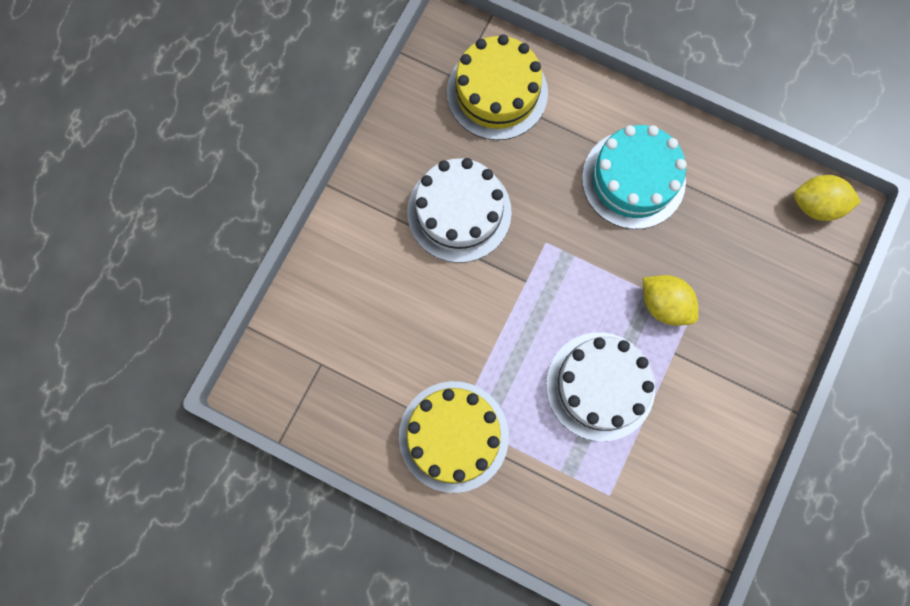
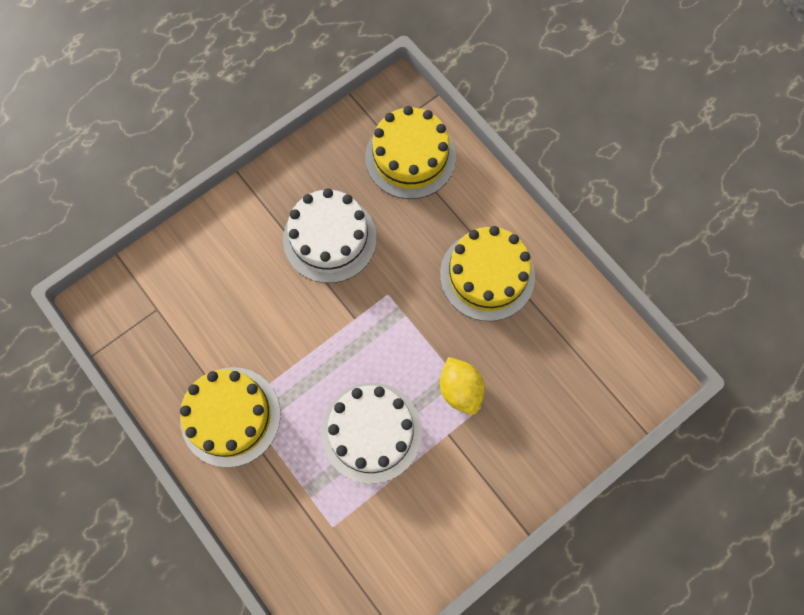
camera: 25 degrees right, 5 degrees down
turquoise cake [582,125,687,229] -> yellow cake [440,226,535,321]
yellow lemon [794,175,861,221] -> none

